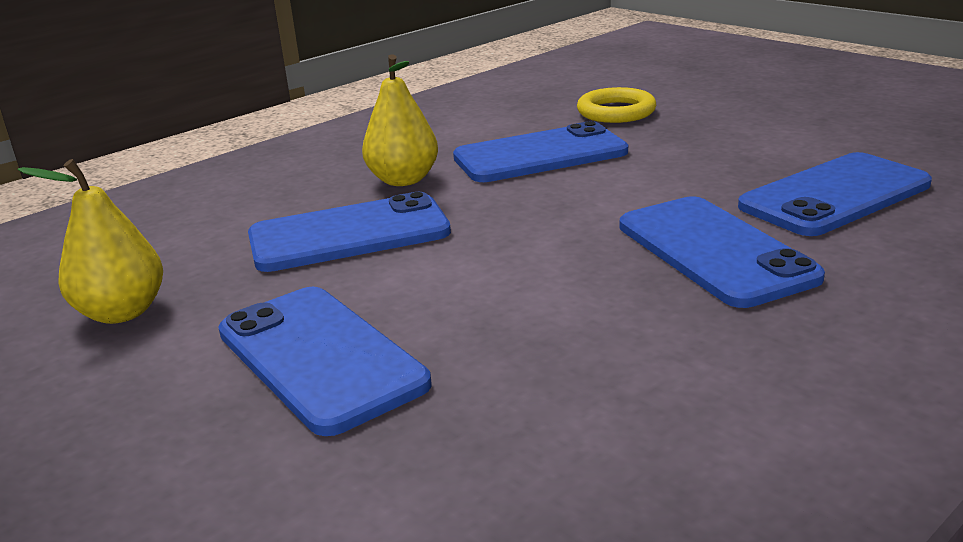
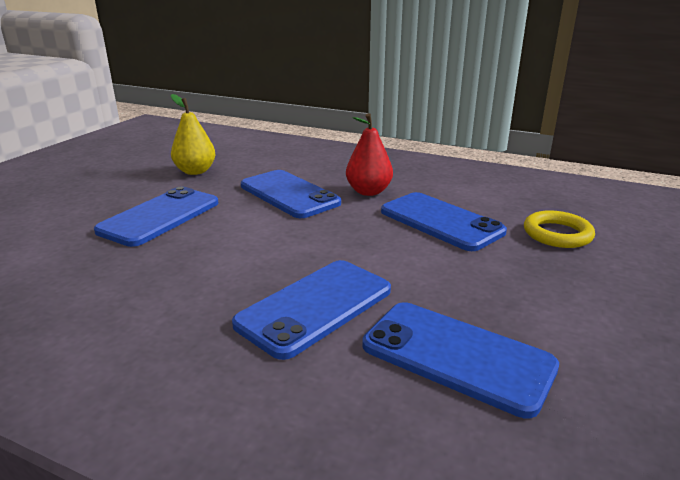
camera: 65 degrees right, 0 degrees up
yellow pear [362,54,438,186] -> red pear [346,113,393,196]

